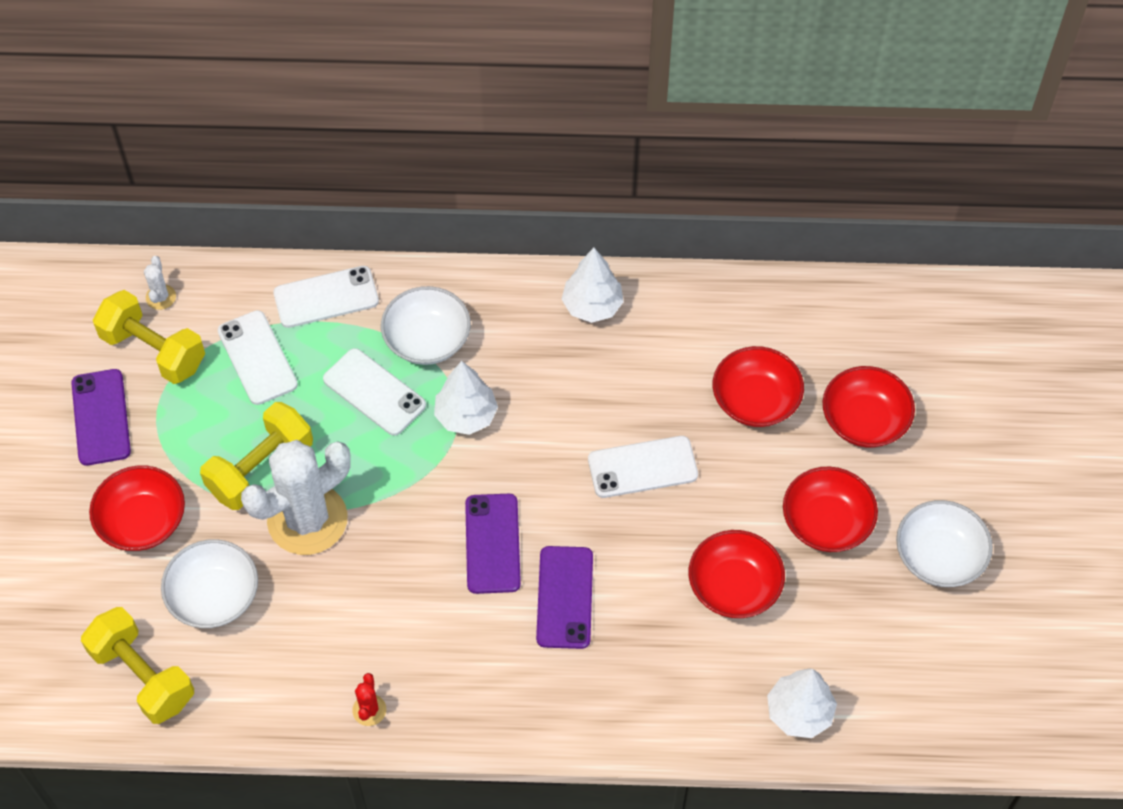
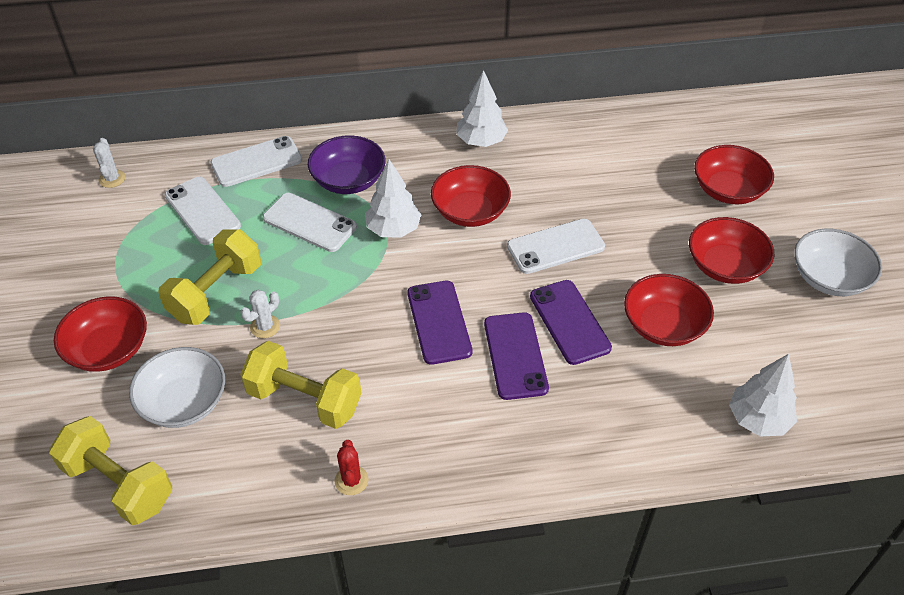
camera: 10 degrees left, 10 degrees down
purple phone [71,369,131,466] -> purple phone moved to [530,280,612,365]
yellow dumbbell [93,290,205,384] -> yellow dumbbell moved to [240,341,362,429]
white cactus [241,440,351,555] -> white cactus [240,290,280,338], size x0.40
white bowl [381,286,471,365] -> purple bowl [308,135,386,194]
red bowl [713,346,804,427] -> red bowl moved to [431,165,511,227]

